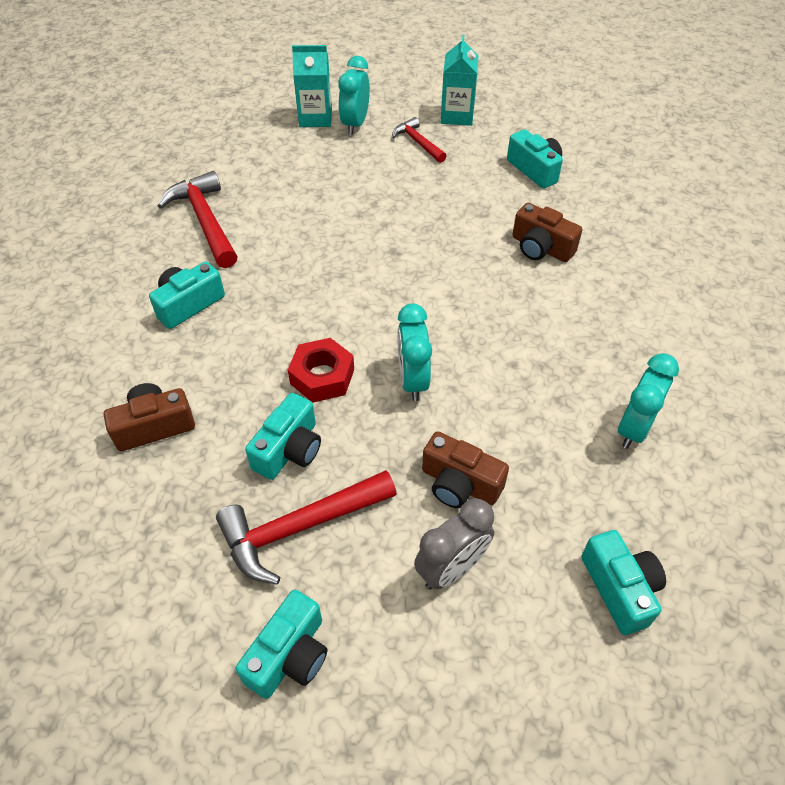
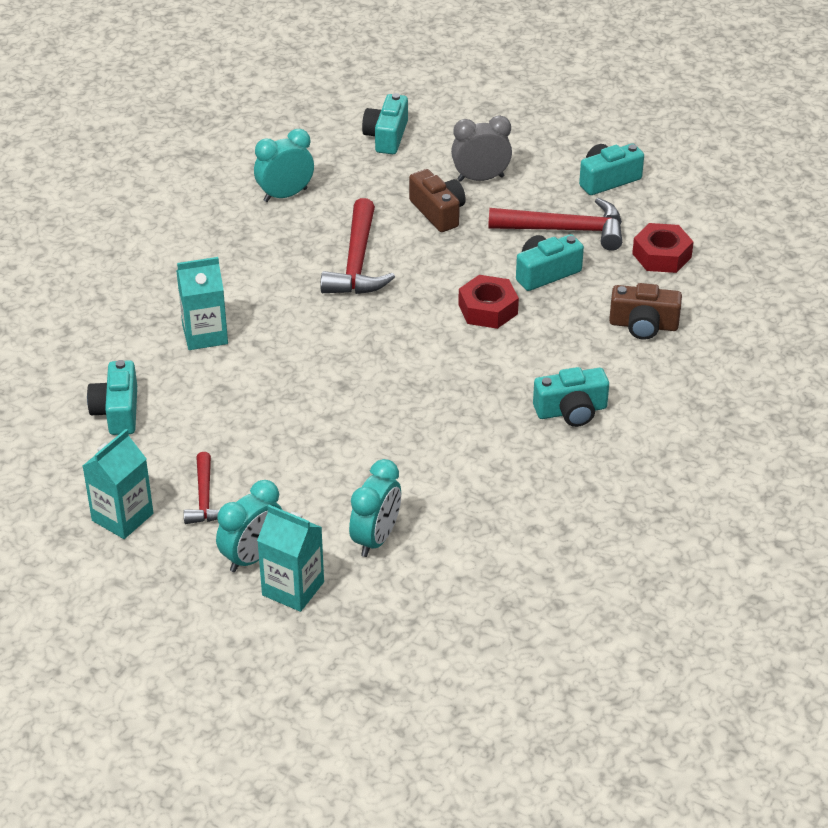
camera: 150 degrees left, 10 degrees down
red hammer [157,171,238,268] -> red hammer moved to [320,198,395,294]
turquoise clock [397,304,432,401] -> turquoise clock moved to [349,459,401,557]
brown camera [512,203,582,262] -> turquoise carton [176,257,228,350]
none -> red nut [632,223,694,273]

